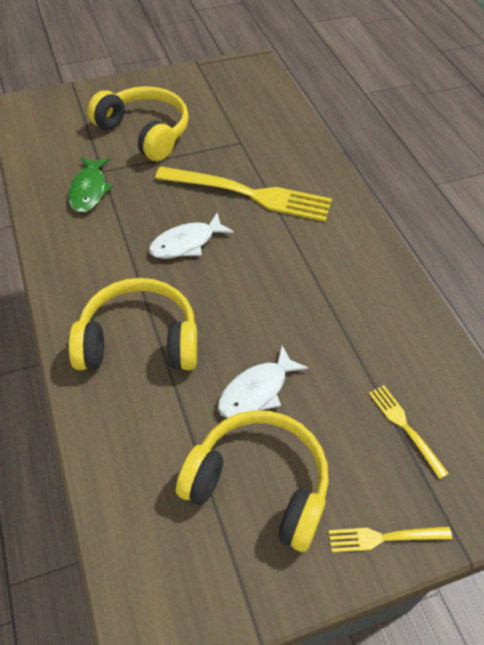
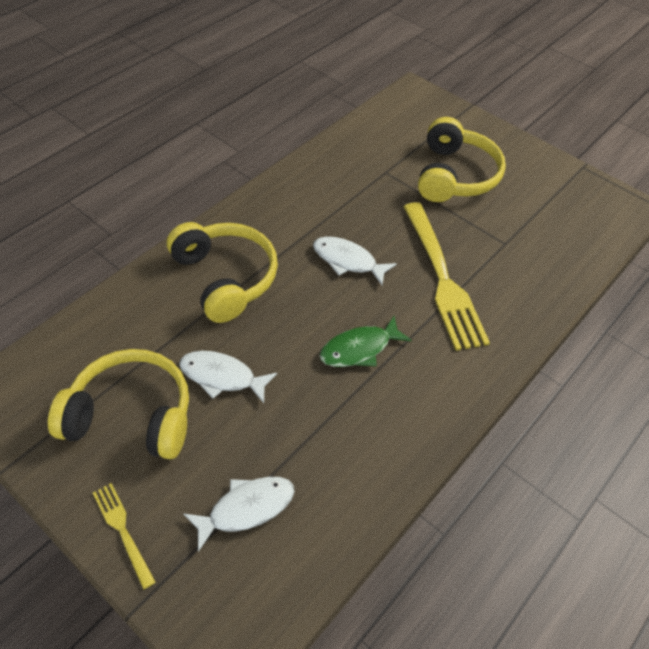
camera: 60 degrees right, 0 degrees up
green fish [68,157,113,213] -> green fish moved to [320,316,412,367]
yellow headphones [176,410,329,552] -> yellow headphones turned 75 degrees counterclockwise [48,349,189,459]
yellow fork [369,385,449,479] -> white fish [183,477,295,552]

